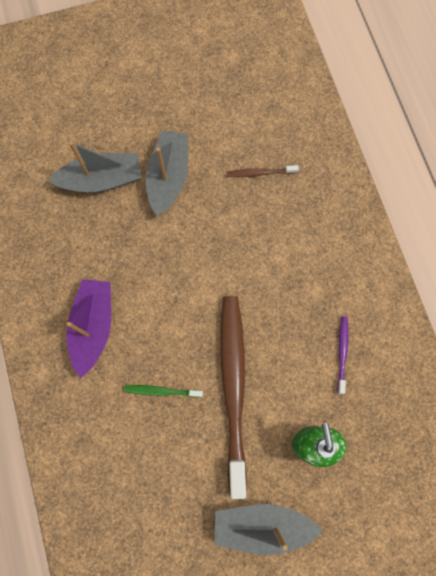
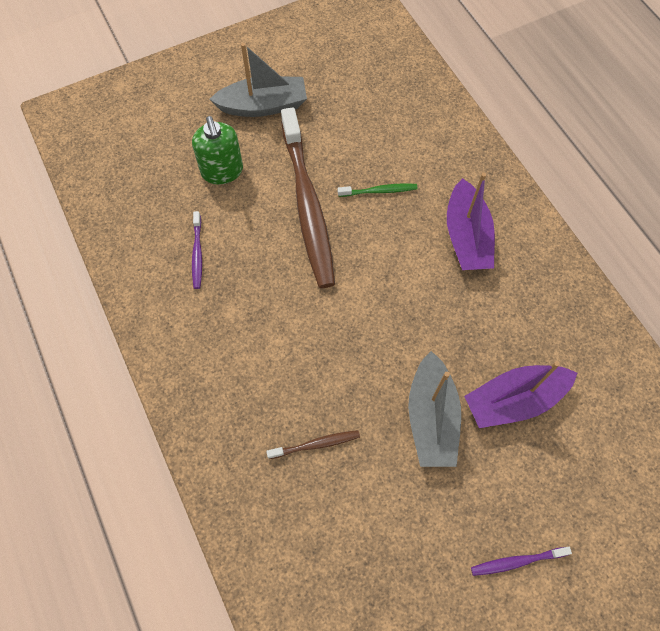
camera: 170 degrees right, 10 degrees down
grey boat [48,141,142,192] -> purple boat [464,361,577,428]
none -> purple toothbrush [471,547,572,576]

